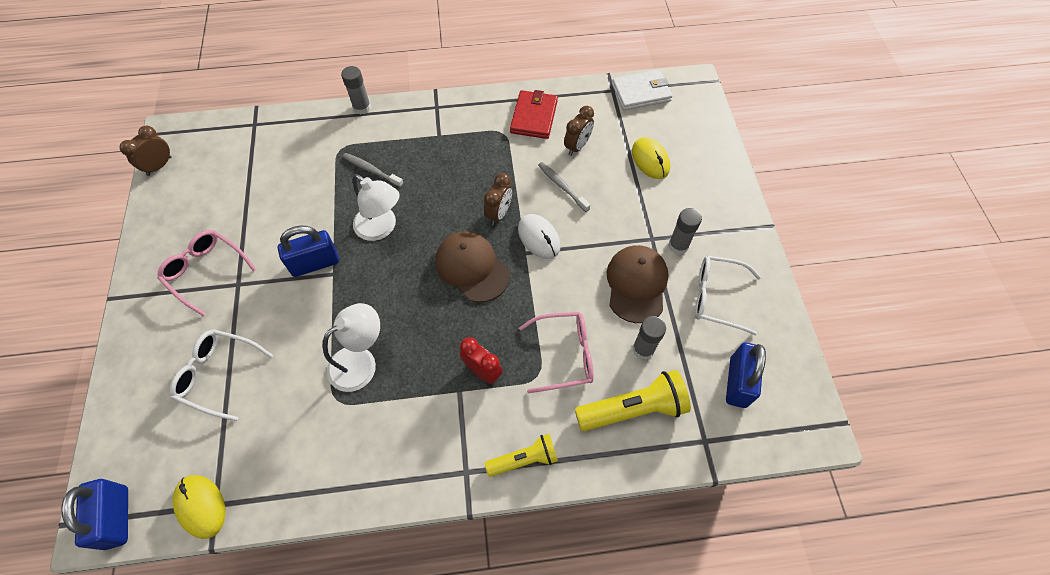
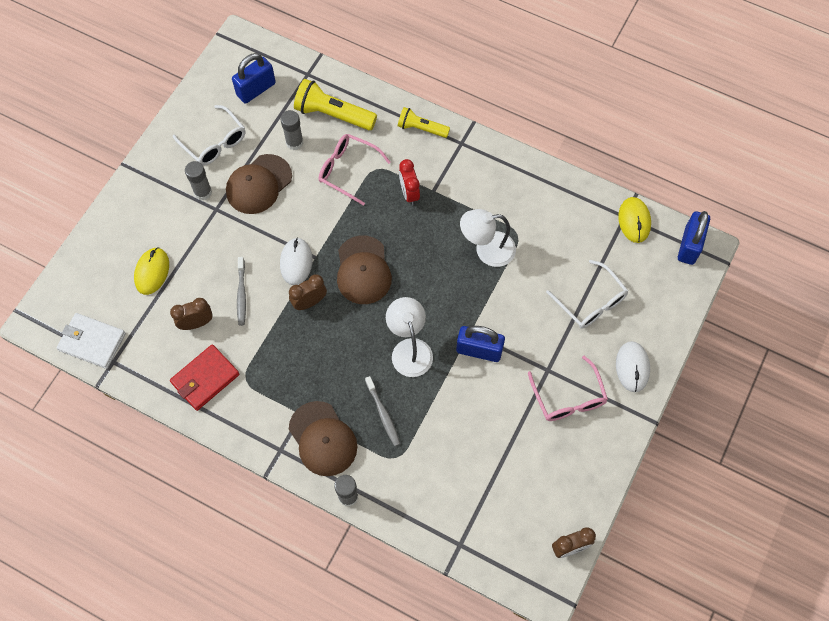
camera: 145 degrees left, 5 degrees up
none -> brown cap [289,401,357,476]
none -> white mouse [616,341,650,392]

